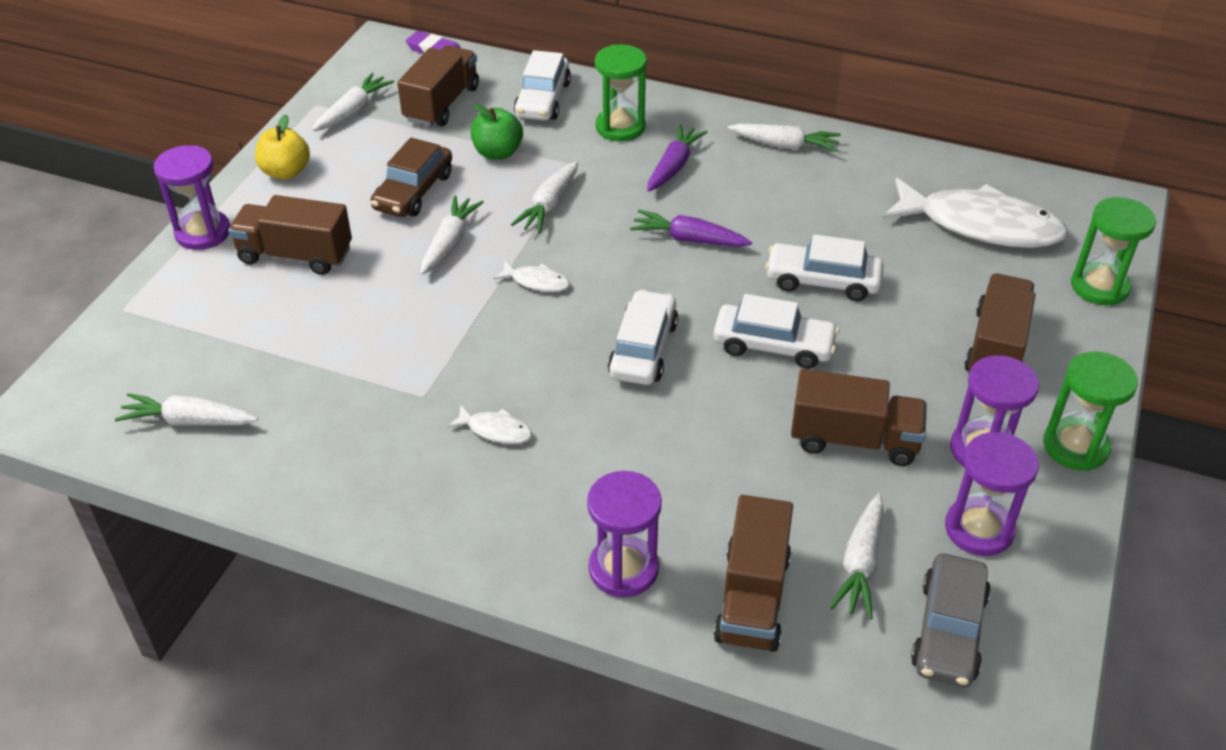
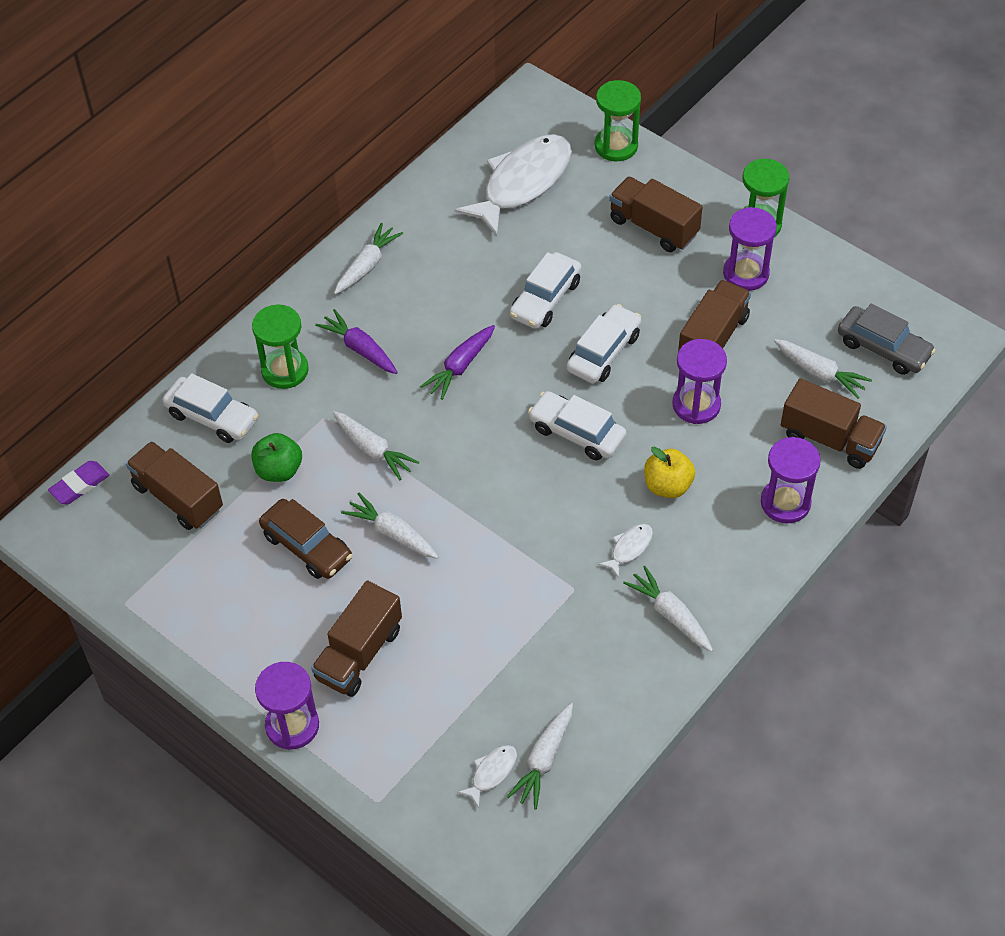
camera: 70 degrees left, 10 degrees up
yellow apple [255,115,310,179] -> yellow apple moved to [644,447,695,498]
white carrot [312,73,394,131] -> white carrot moved to [623,566,713,652]
white fish [493,261,570,292] -> white fish moved to [457,745,517,808]
purple hourglass [945,432,1039,556] -> purple hourglass moved to [673,339,727,424]

